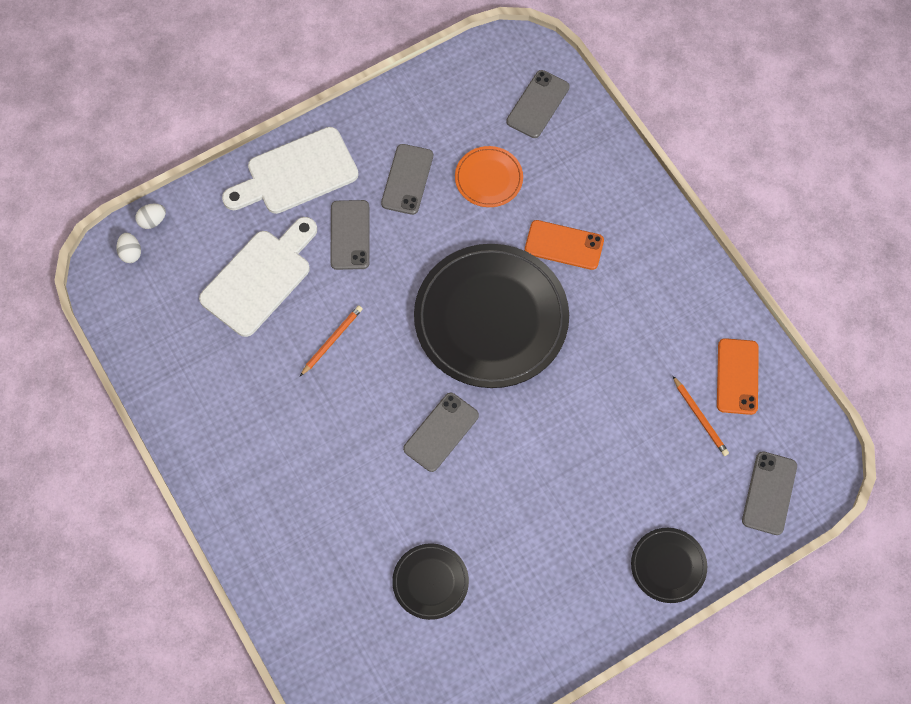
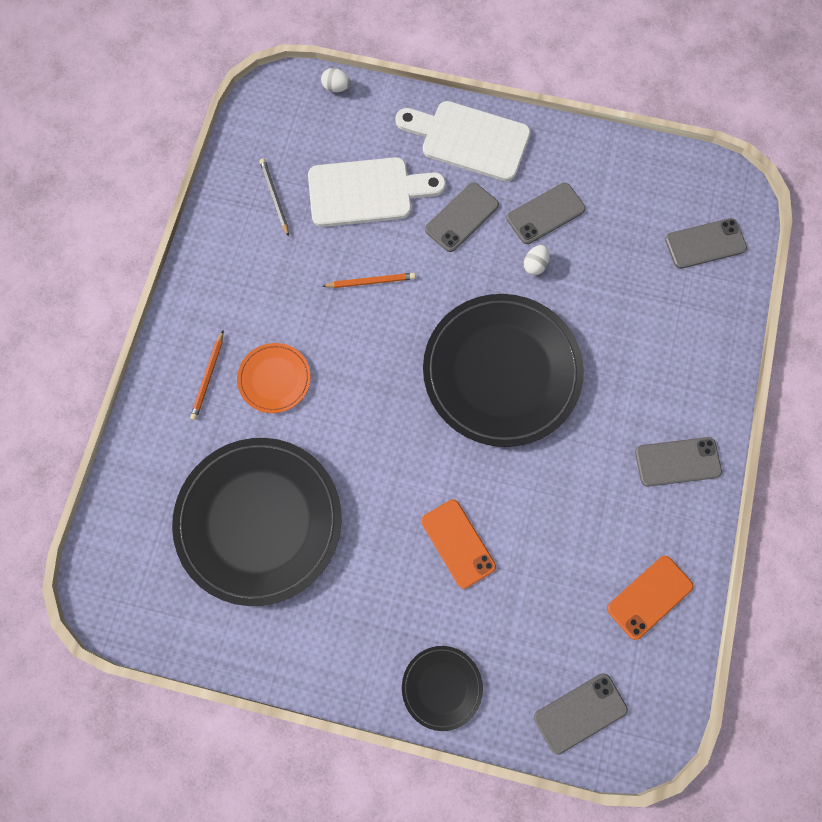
camera: 45 degrees right, 5 degrees up
white egg [116,233,141,263] -> white egg moved to [524,245,550,275]
black plate [392,543,469,620] -> black plate [172,438,341,606], size x2.17
grey phone [403,393,479,472] -> grey phone moved to [635,437,722,487]
orange plate [455,146,523,207] -> orange plate moved to [237,343,311,413]
orange phone [525,220,604,270] -> orange phone moved to [421,500,496,589]
orange pencil [673,376,729,456] -> orange pencil moved to [190,331,223,420]
none -> grey pencil [260,158,289,237]

